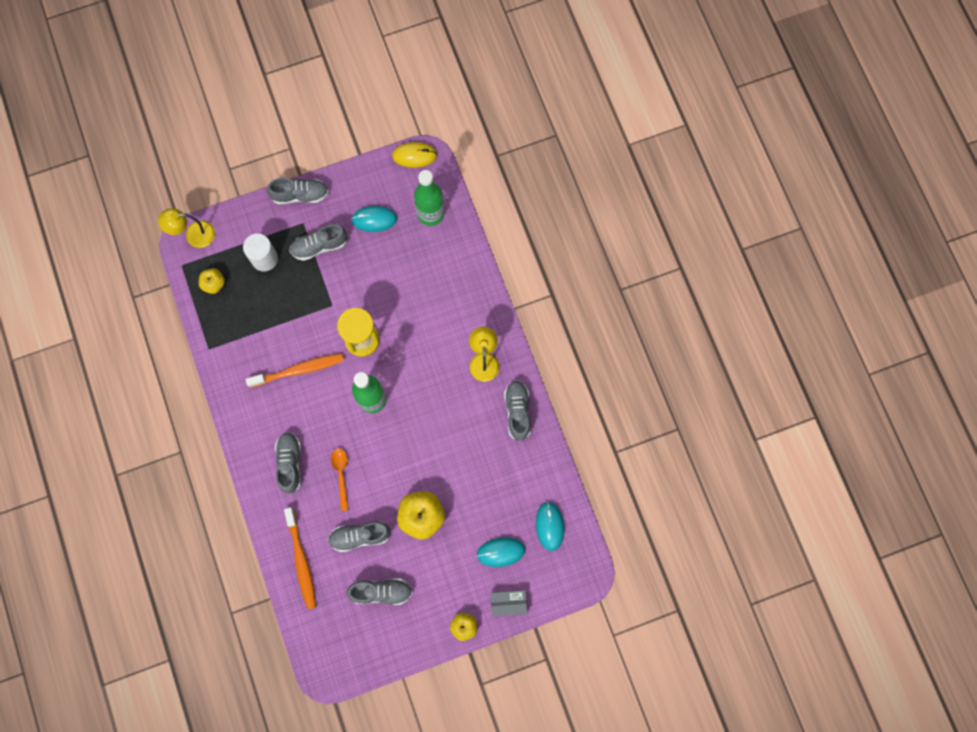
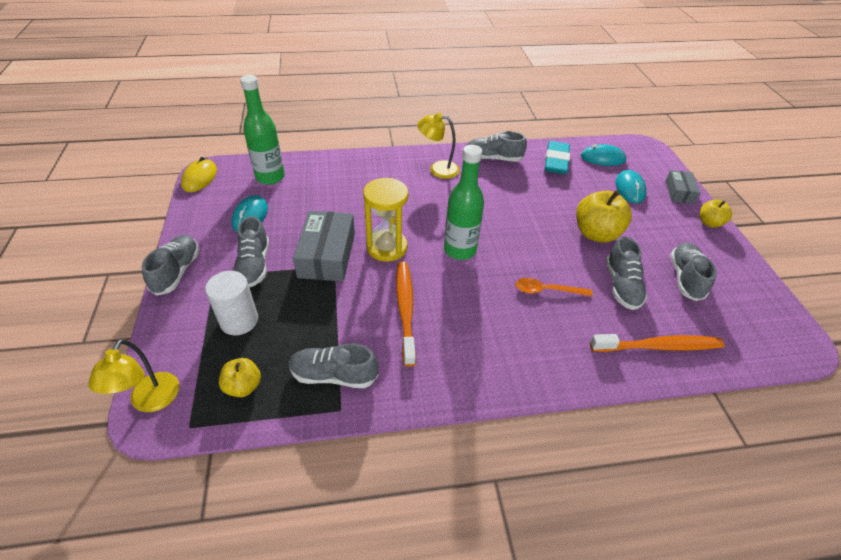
camera: 80 degrees left, 30 degrees down
grey shoe [275,432,301,494] -> grey shoe moved to [289,343,378,389]
none -> grey box [293,211,355,282]
none -> turquoise eraser [545,141,570,174]

